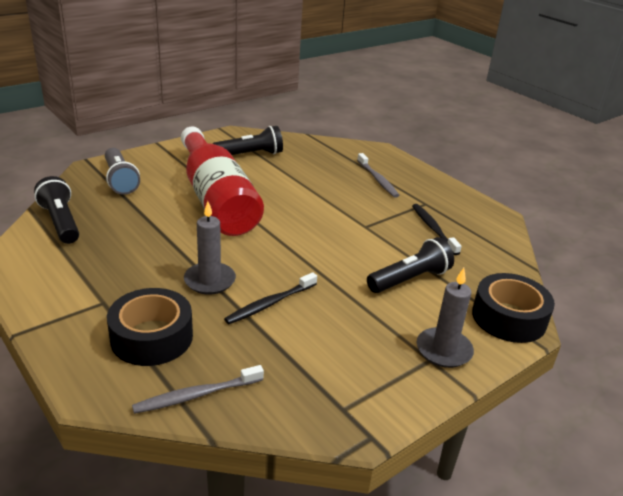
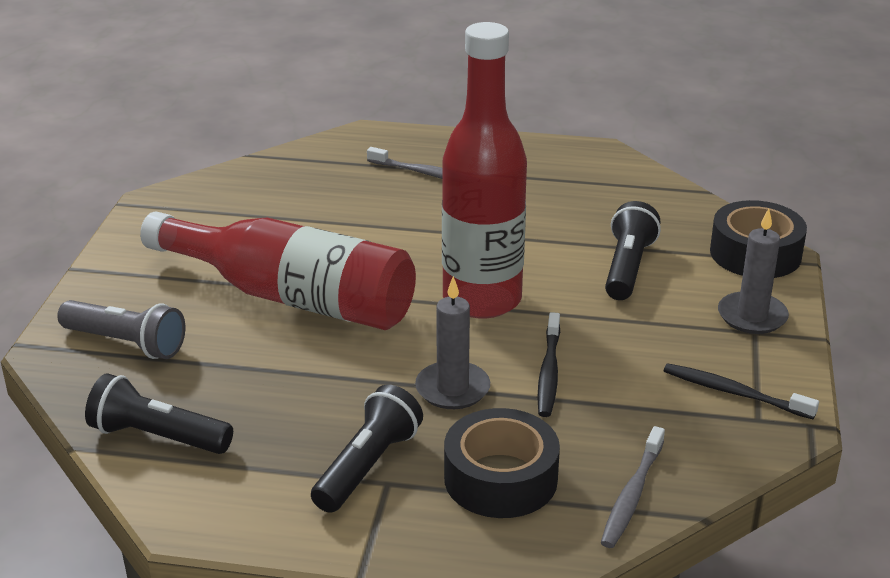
camera: 40 degrees left, 0 degrees up
black flashlight [213,126,283,155] -> black flashlight moved to [311,384,423,513]
black toothbrush [412,204,462,255] -> black toothbrush moved to [664,363,819,419]
none -> red bottle [442,22,527,319]

